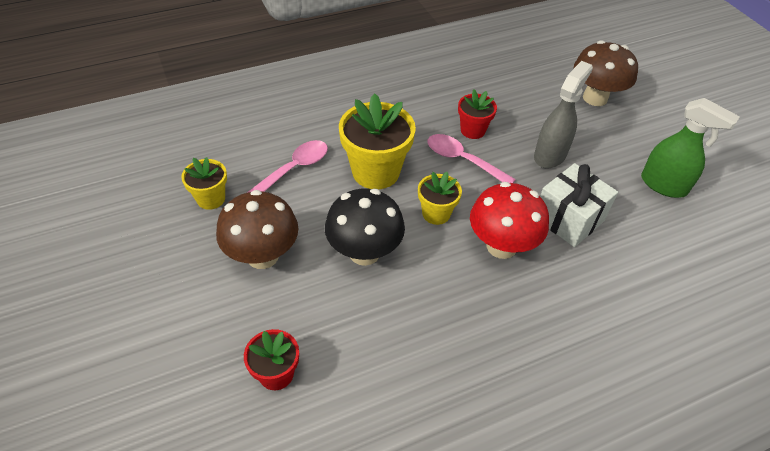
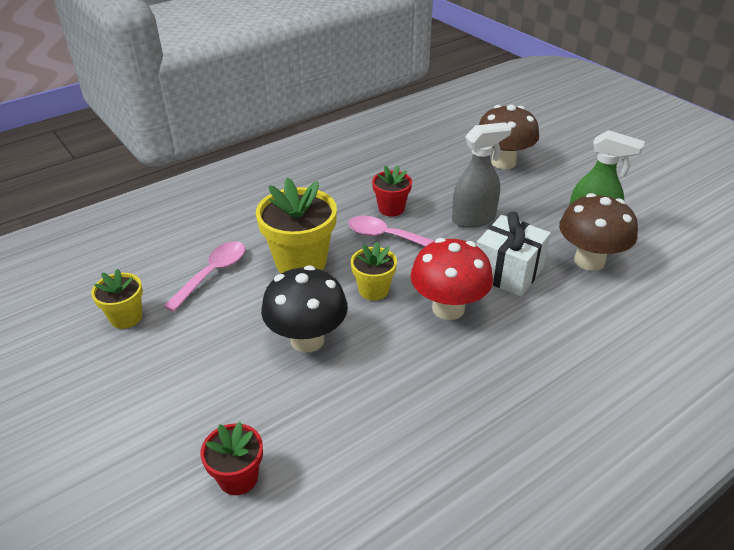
camera: 10 degrees left, 10 degrees down
brown mushroom [216,190,299,269] -> brown mushroom moved to [559,193,638,271]
grey spray bottle [534,61,593,169] -> grey spray bottle turned 45 degrees clockwise [452,122,512,228]

